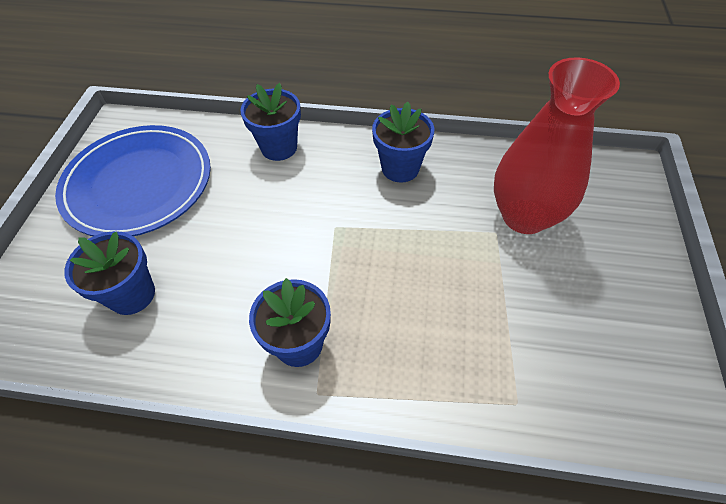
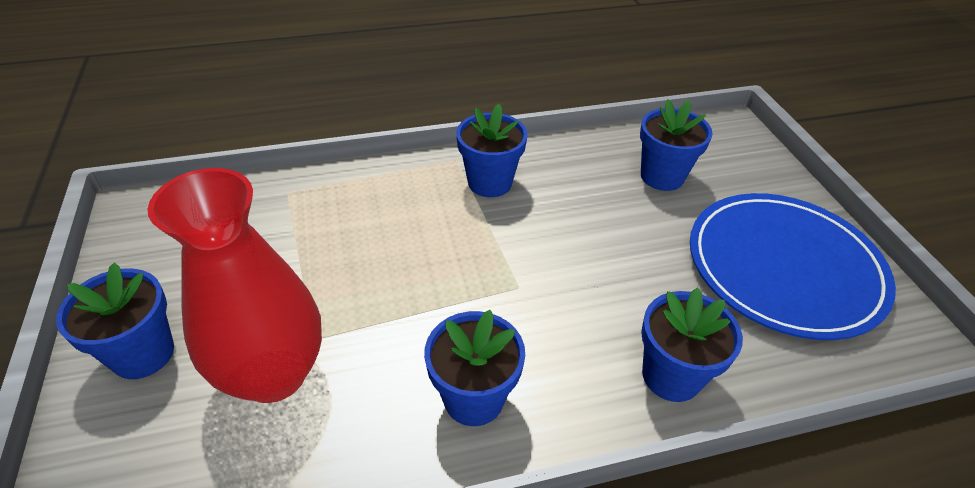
camera: 155 degrees right, 10 degrees down
none -> blue flower pot [56,263,174,379]

